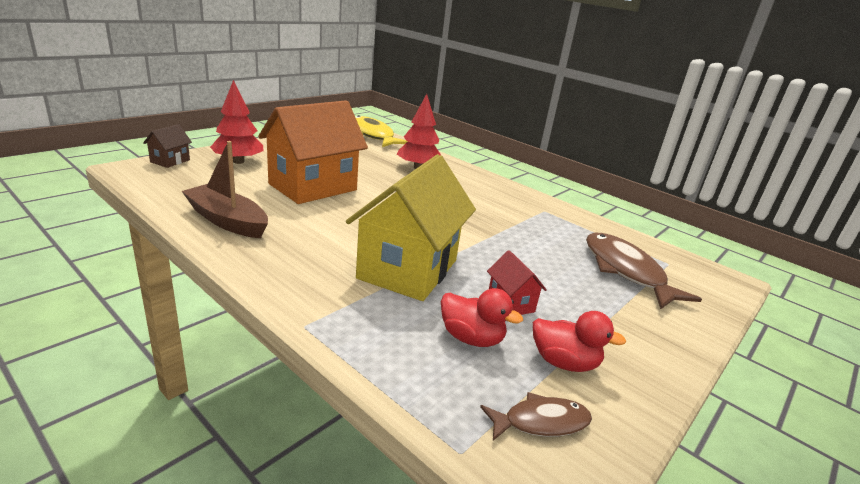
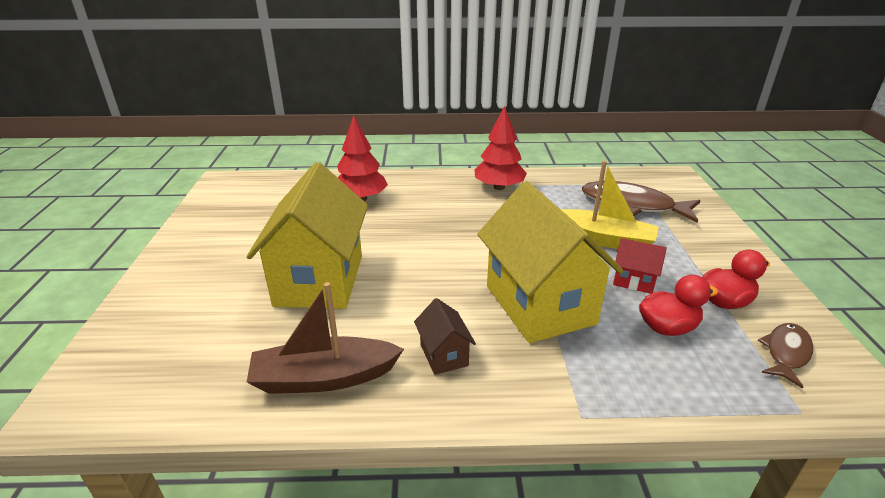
camera: 40 degrees left, 5 degrees up
brown house [143,124,192,168] -> brown house moved to [414,298,476,375]
red tree [210,80,263,164] -> red tree moved to [474,106,527,190]
orange house [258,100,368,204] -> yellow house [247,162,368,309]
yellow fish [355,115,408,147] -> none
none -> yellow boat [561,160,659,249]

